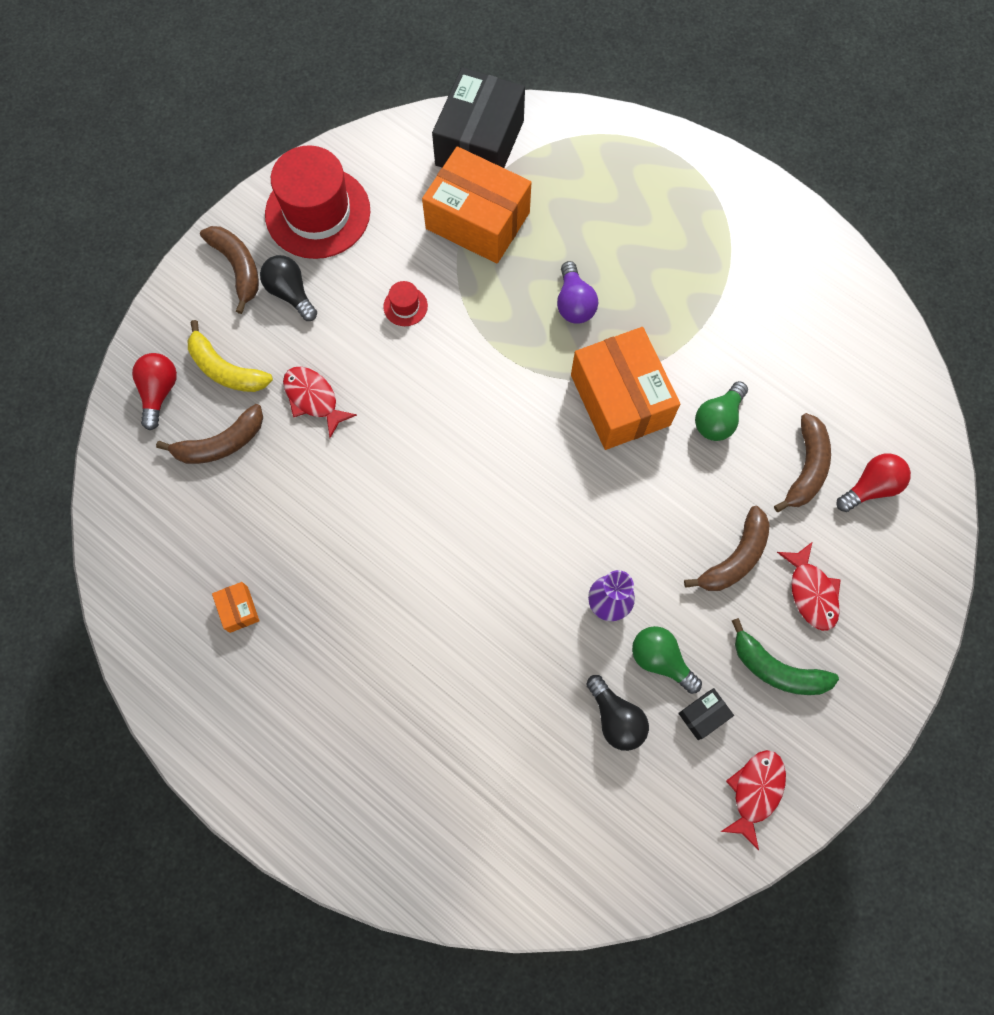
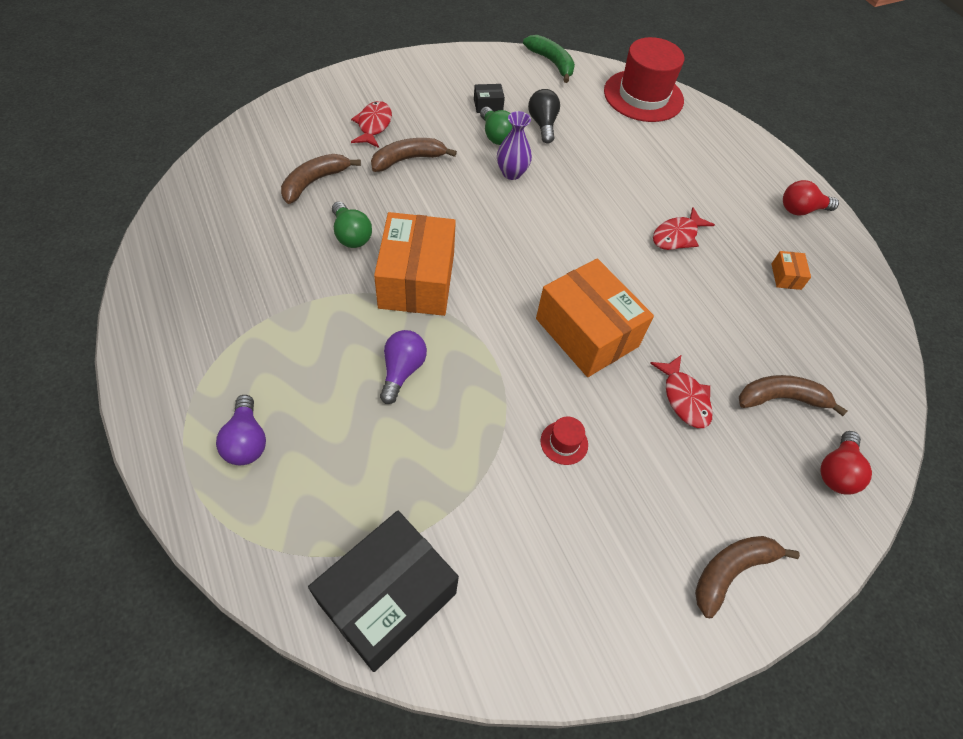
camera: 160 degrees left, 15 degrees down
yellow banana [188,320,273,392] -> none
brown banana [200,226,259,314] -> brown banana turned 60 degrees clockwise [695,536,800,618]
black light bulb [260,255,317,321] -> none
red hat [265,145,370,259] -> red hat moved to [604,37,684,122]
orange box [422,146,531,264] -> orange box moved to [536,258,654,377]
green light bulb [695,381,748,441] -> green light bulb turned 90 degrees clockwise [332,202,372,248]
red fish [720,750,786,850] -> red fish moved to [653,207,715,250]
green banana [732,618,839,695] -> green banana moved to [523,35,575,83]
red light bulb [836,454,911,512] -> red light bulb moved to [783,180,839,216]
none -> purple light bulb [216,395,266,465]

